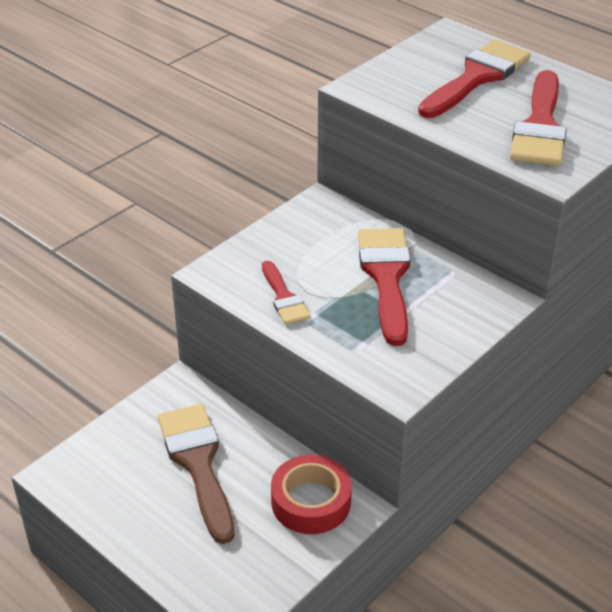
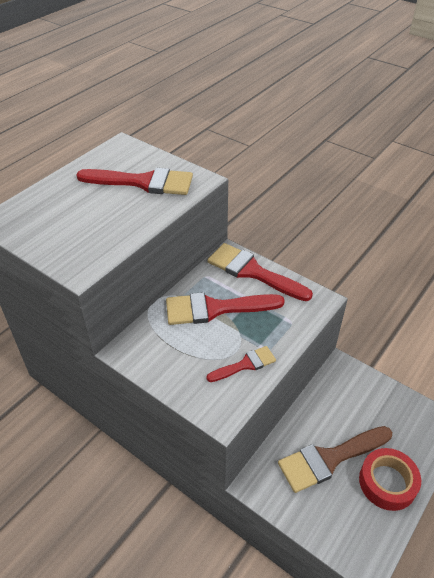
camera: 95 degrees left, 5 degrees up
red tape [271,455,352,534] -> red tape moved to [359,448,421,511]
red brush [418,40,531,118] -> red brush moved to [207,243,313,301]

